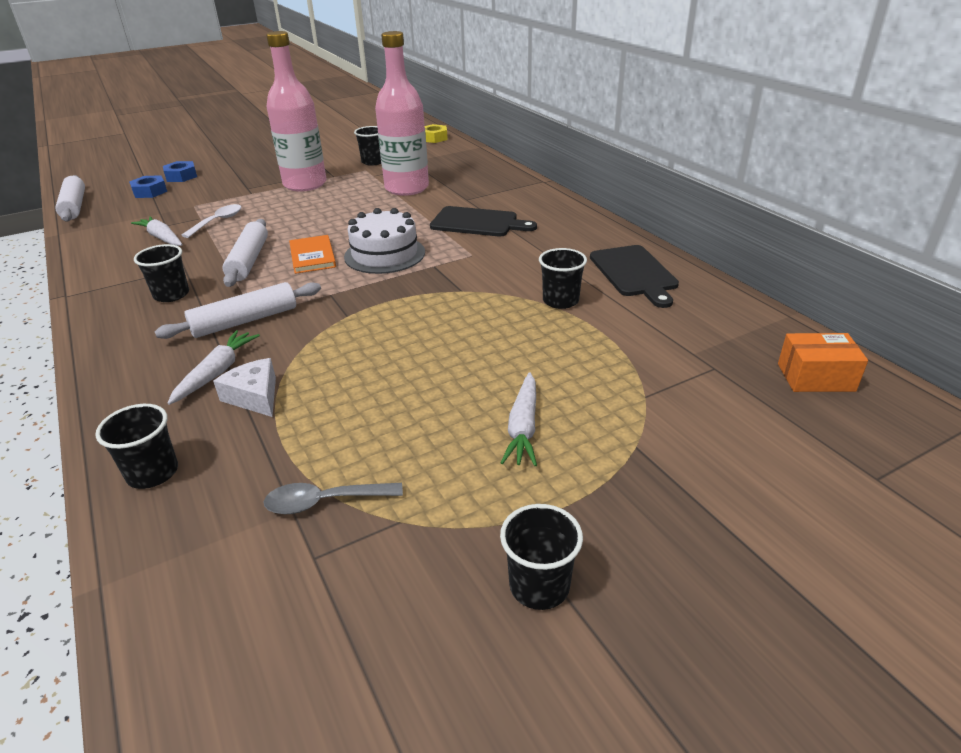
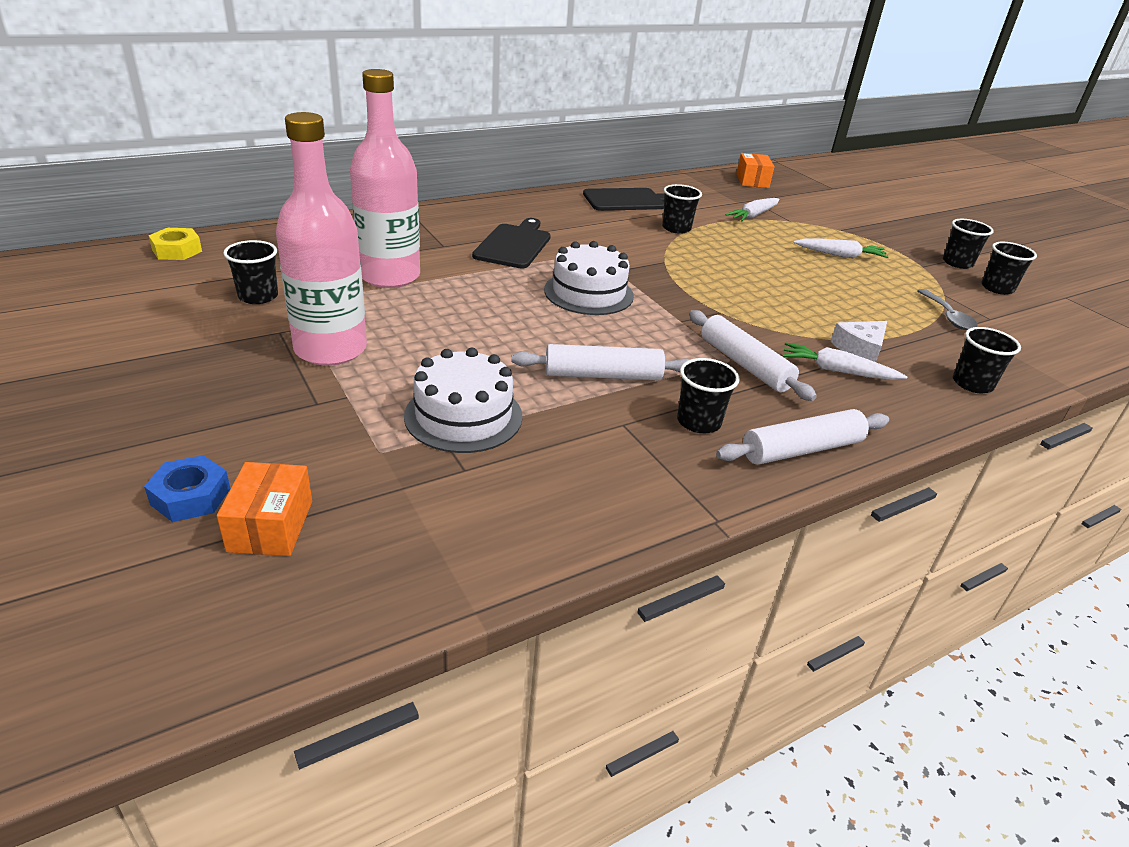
camera: 95 degrees left, 0 degrees up
white rolling pin [55,175,85,221] -> white rolling pin moved to [716,409,889,465]
blue nut [129,175,167,198] -> orange box [217,462,312,556]
white carrot [131,216,183,246] -> white carrot moved to [725,198,780,221]
white spoon [182,204,241,238] -> white cake [404,348,523,453]
orange book [289,235,336,274] -> none
none -> black cup [981,242,1037,295]

